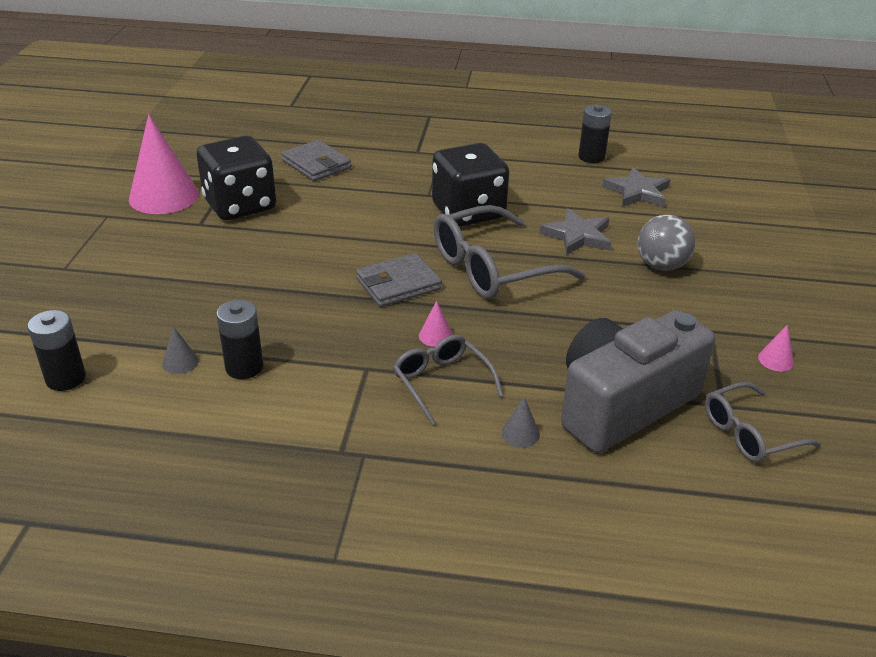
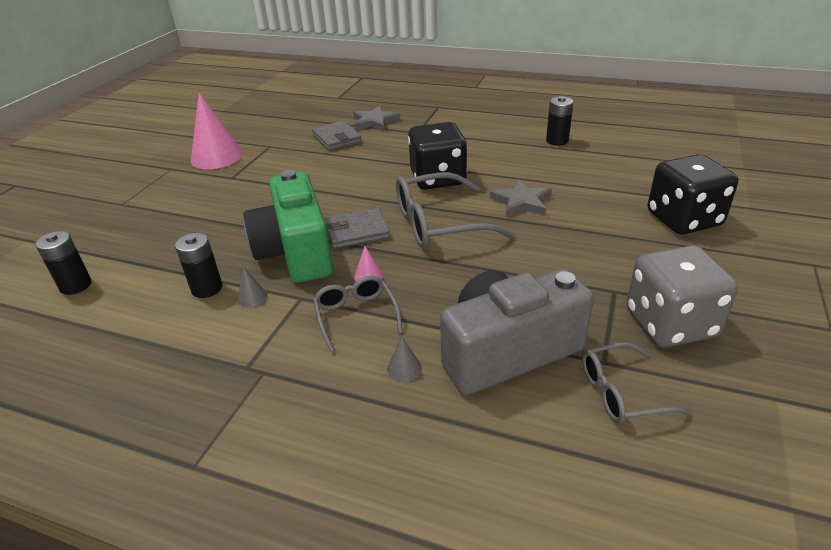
camera: 15 degrees right, 0 degrees up
grey cone [162,326,199,374] -> grey cone moved to [237,268,267,307]
black dice [197,136,276,220] -> black dice moved to [648,154,738,235]
grey star [602,167,670,207] -> grey star moved to [353,106,400,131]
grey ball [637,214,695,271] -> none
pink cone [758,325,794,372] -> grey dice [626,245,738,348]
none -> green camera [243,170,333,283]

